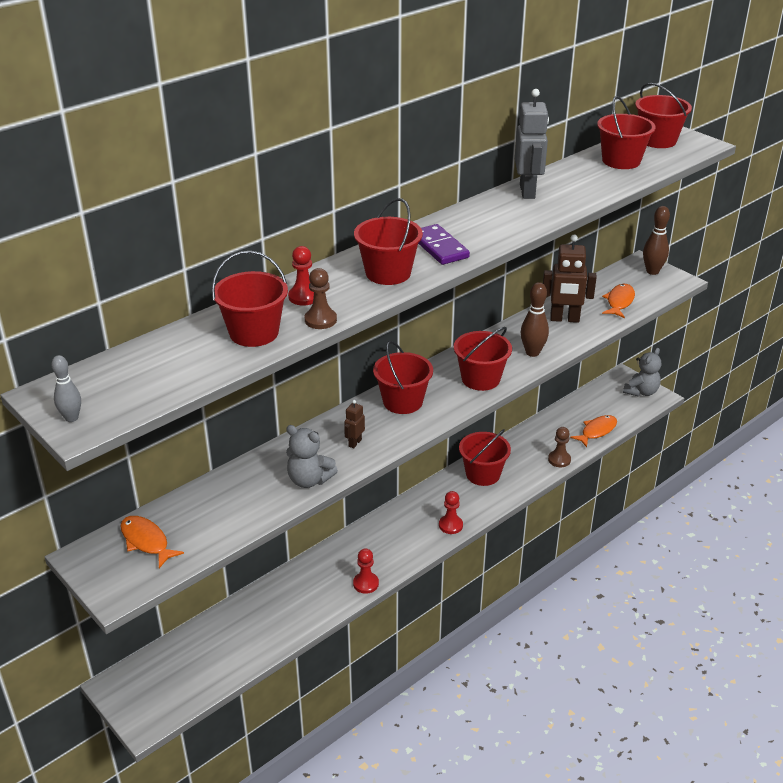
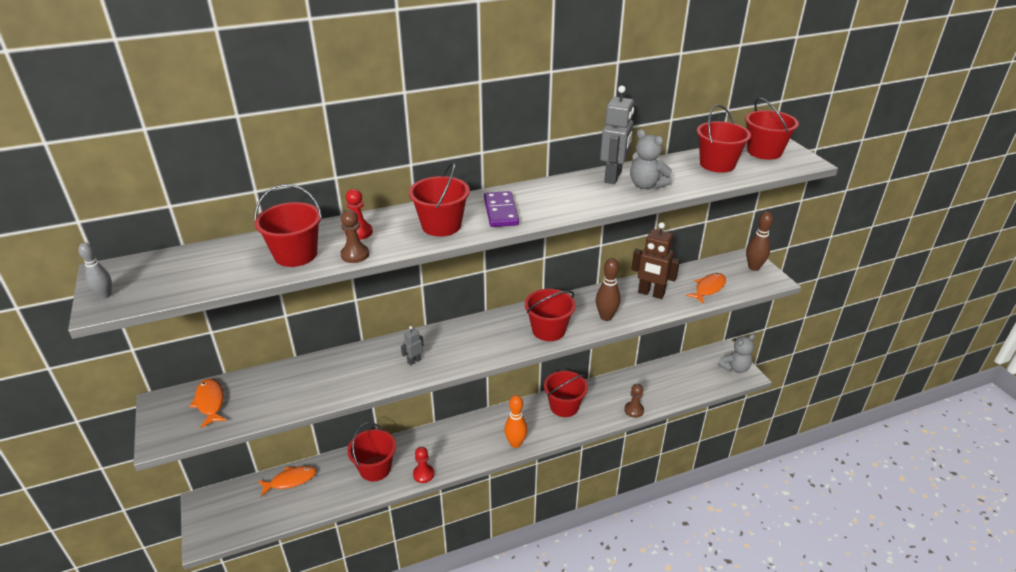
camera: 20 degrees right, 0 degrees up
grey teddy bear [286,425,338,488] -> grey teddy bear moved to [630,129,672,190]
brown robot [344,400,365,448] -> grey robot [401,326,424,366]
red bucket [373,341,433,414] -> red bucket moved to [347,422,396,481]
red pawn [439,491,463,534] -> orange bowling pin [504,395,527,448]
orange fish [570,415,617,447] -> orange fish moved to [258,466,317,497]

